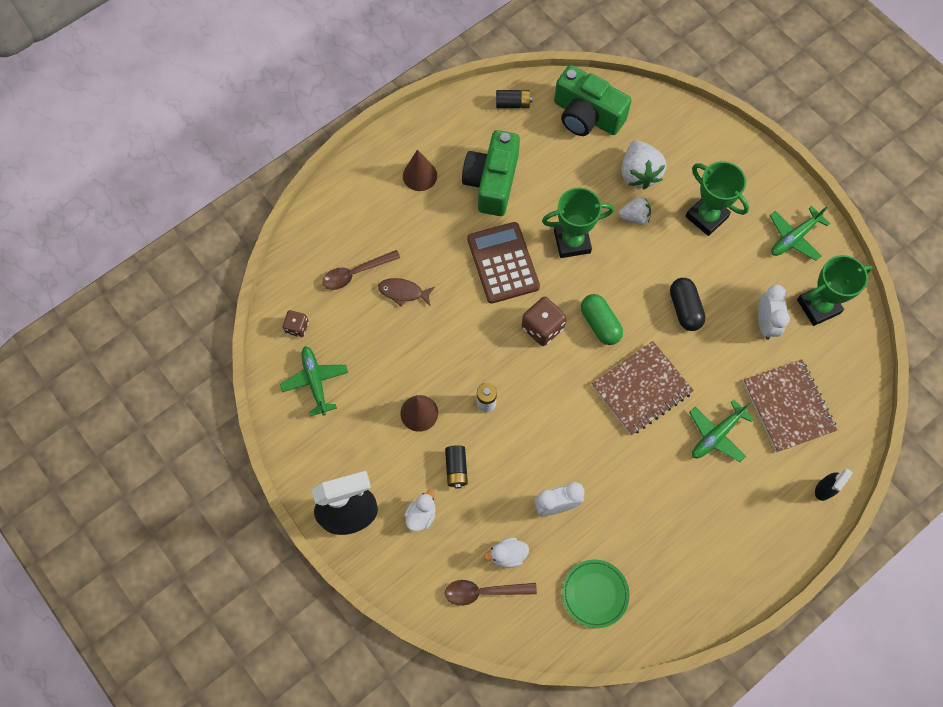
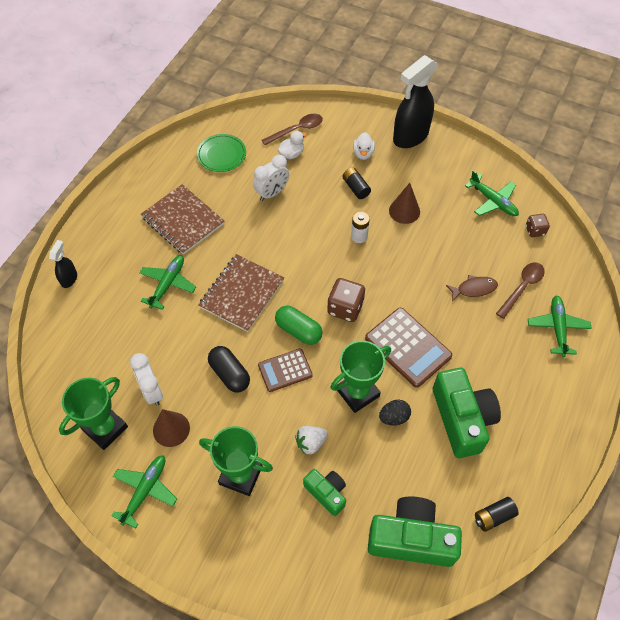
camera: 155 degrees right, 10 degrees down
brown cone [403,149,437,191] -> brown cone moved to [153,409,190,447]
white strawberry [622,141,666,189] -> green camera [303,469,346,516]
brown notebook [743,359,837,452] -> brown notebook moved to [141,184,224,255]
none -> brown calculator [258,349,313,392]
none -> black egg [379,400,411,426]
none -> green plane [528,295,592,357]

